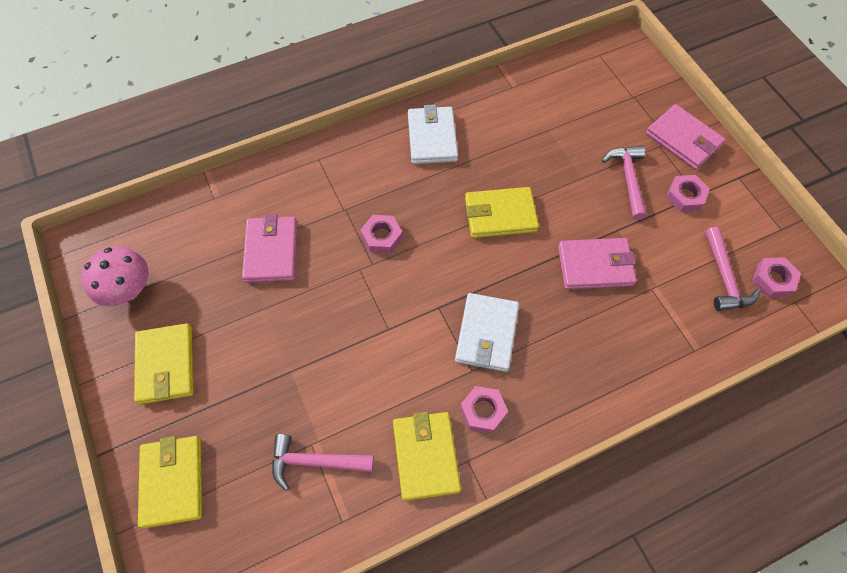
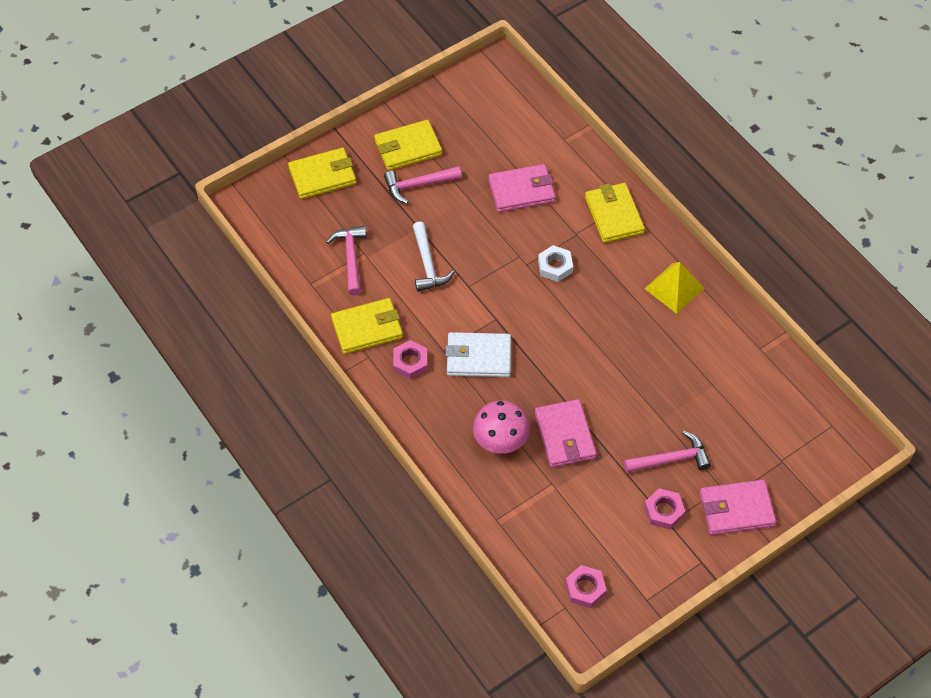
camera: 80 degrees right, 5 degrees down
pink mushroom [81,246,149,306] -> pink mushroom moved to [473,400,530,454]
pink nut [361,215,403,253] -> white nut [538,245,573,282]
white wallet [408,104,458,164] -> yellow pyramid [645,262,705,314]
yellow wallet [465,187,539,238] -> yellow wallet moved to [585,183,645,243]
pink wallet [646,104,726,170] -> pink wallet turned 45 degrees clockwise [700,480,776,535]
pink hammer [705,227,761,311] -> pink hammer moved to [384,166,462,204]
none -> white hammer [413,222,455,292]

